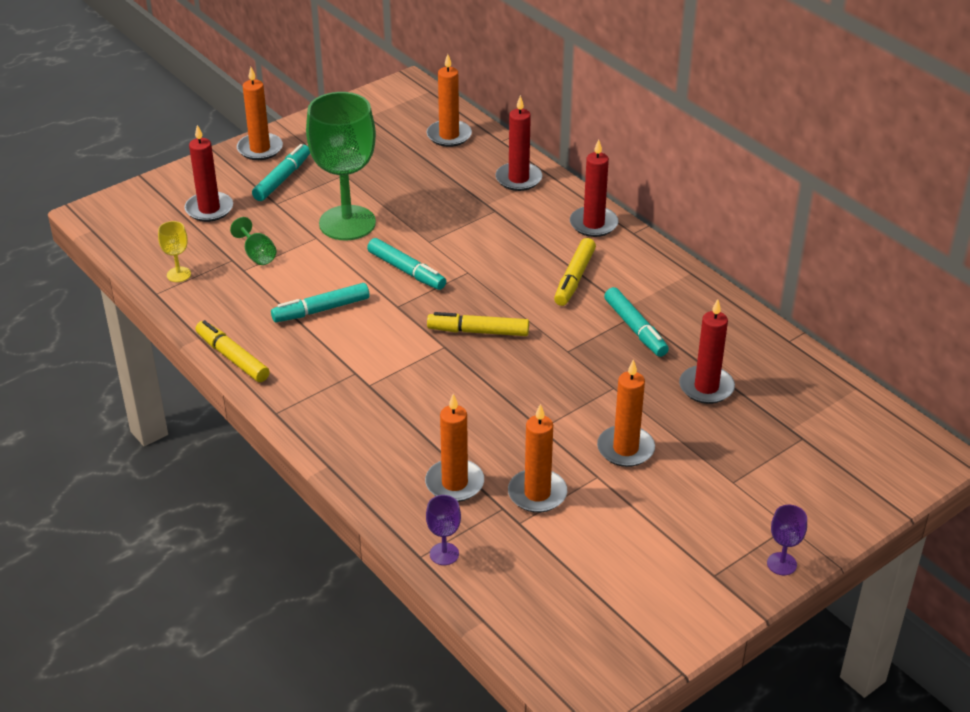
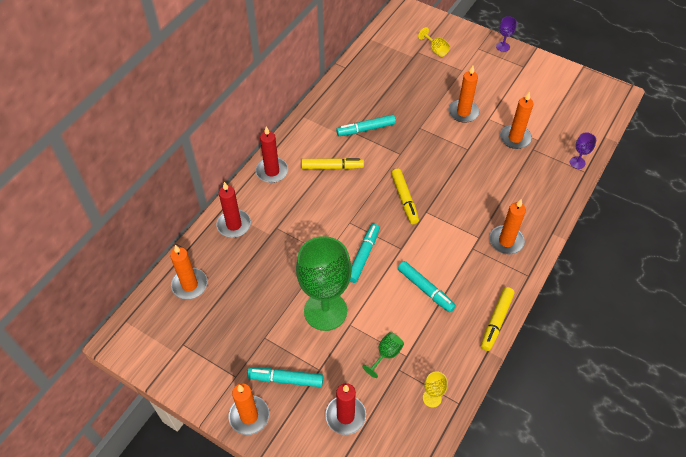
camera: 110 degrees left, 15 degrees up
orange candle [425,394,484,502] -> orange candle moved to [489,199,526,254]
turquoise marker [604,287,669,357] -> turquoise marker turned 150 degrees counterclockwise [336,114,396,136]
red candle [679,299,735,404] -> none
none -> yellow goblet [418,27,450,57]

